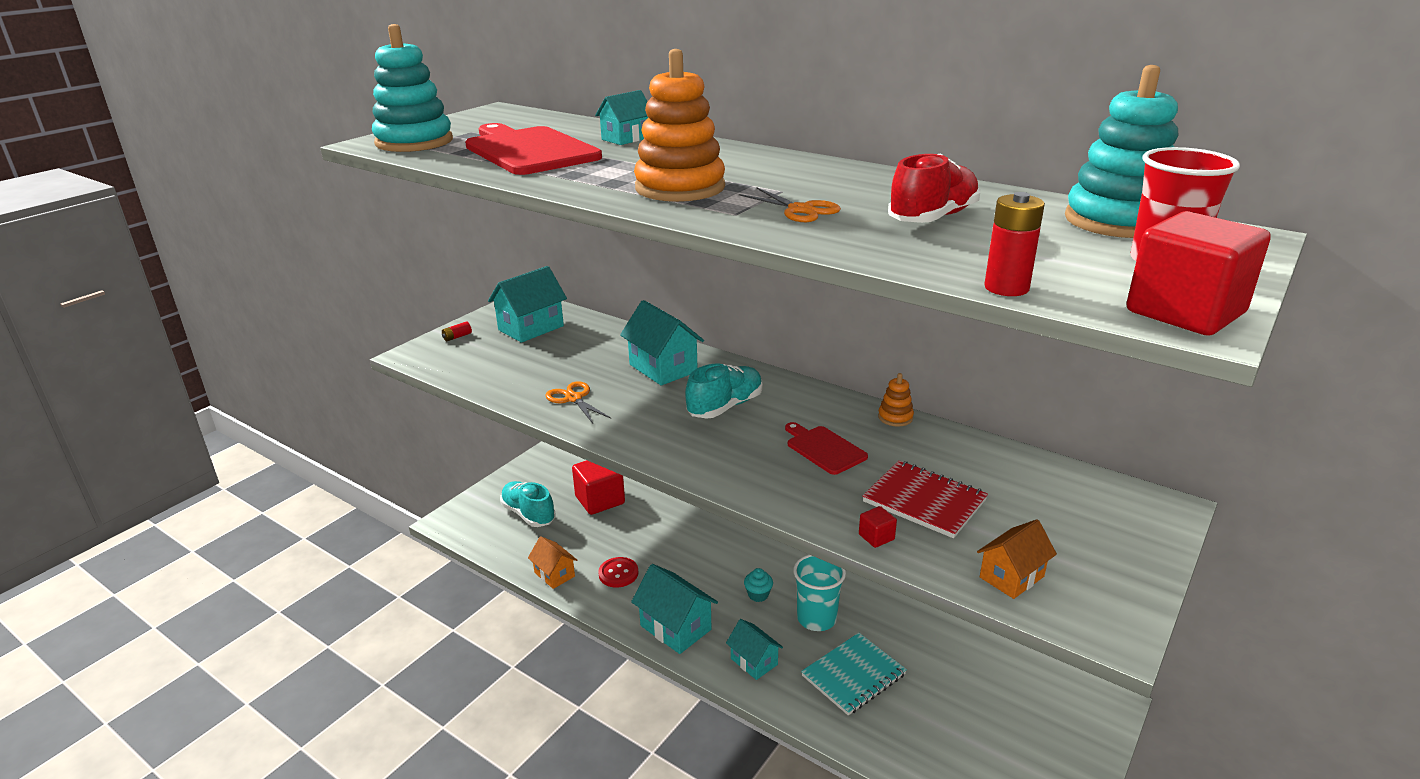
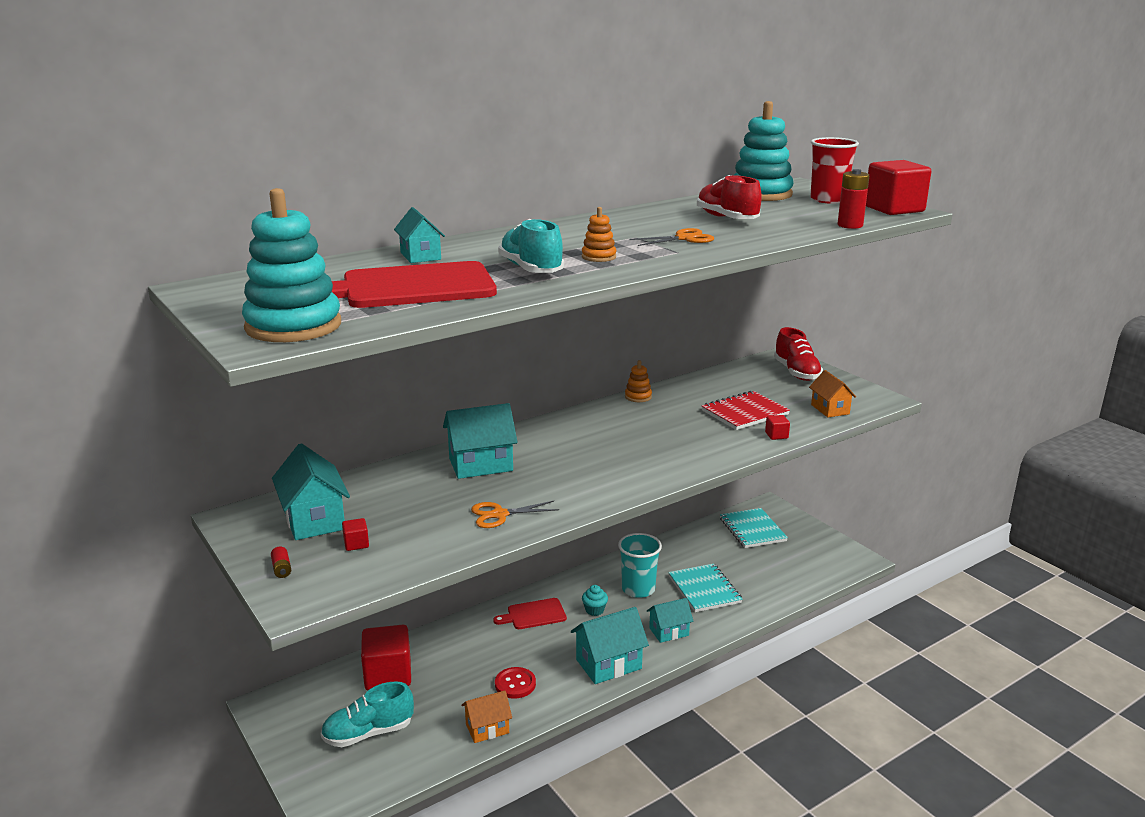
camera: 70 degrees left, 5 degrees down
orange stacking toy [634,49,725,202] -> orange stacking toy [582,207,616,262], size x0.45
turquoise shoe [685,364,763,419] -> turquoise shoe moved to [498,219,564,273]
red cutting board [785,422,868,475] -> red cutting board moved to [493,598,567,629]
none -> red cube [342,518,369,551]
none -> turquoise notebook [720,508,788,548]
none -> red shoe [774,327,823,381]

